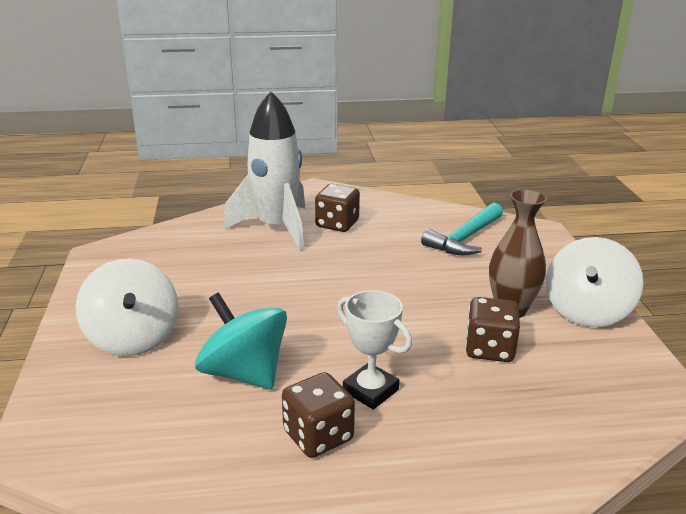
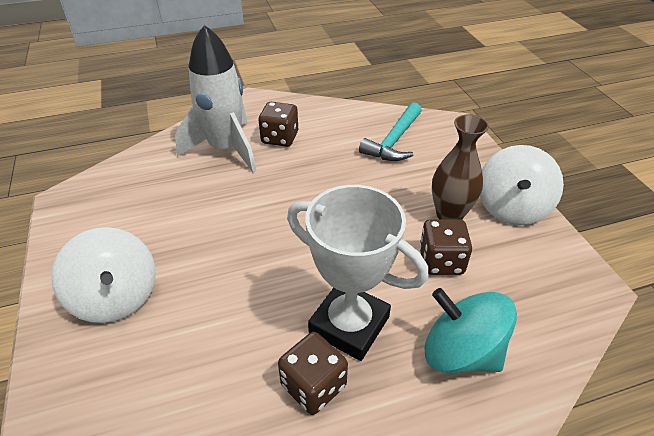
camera: 10 degrees left, 15 degrees up
turquoise spinning top [195,293,287,389] -> turquoise spinning top moved to [425,288,517,373]
white trophy [337,290,412,410] -> white trophy [287,185,428,361], size x1.64

